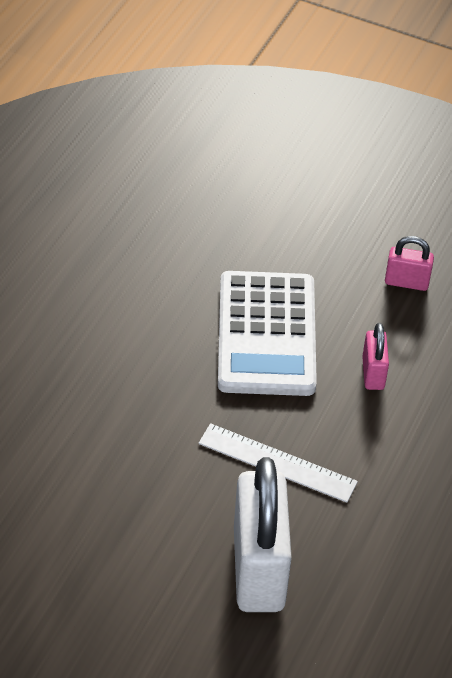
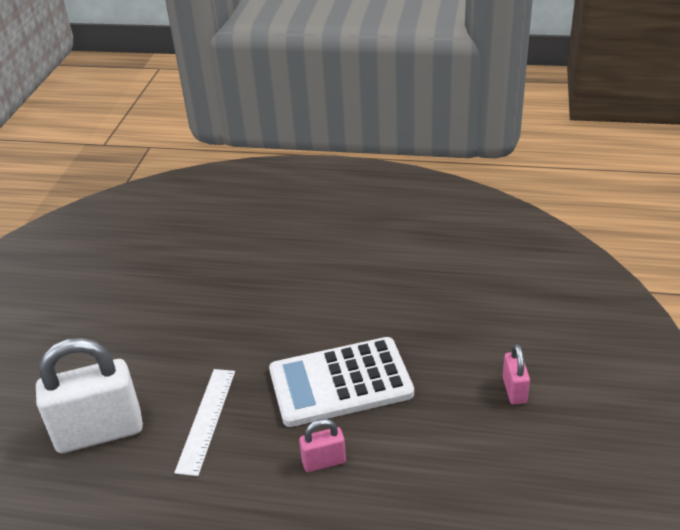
camera: 80 degrees right, 10 degrees down
pink padlock [385,236,434,291] -> pink padlock moved to [502,344,530,404]

